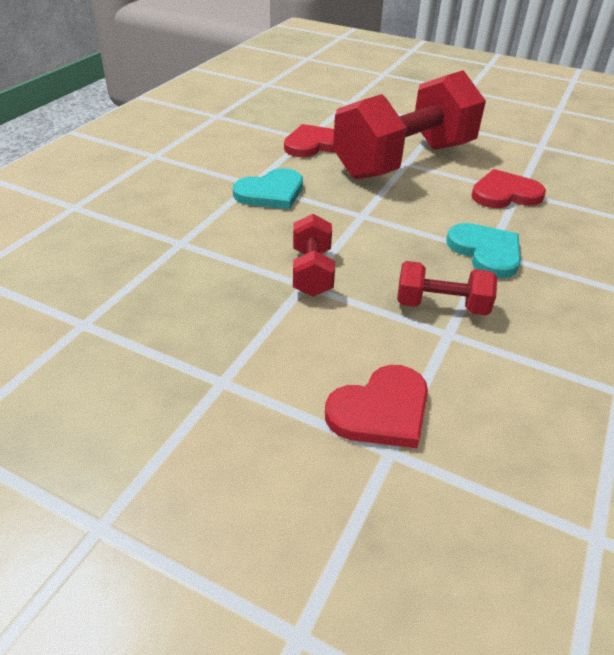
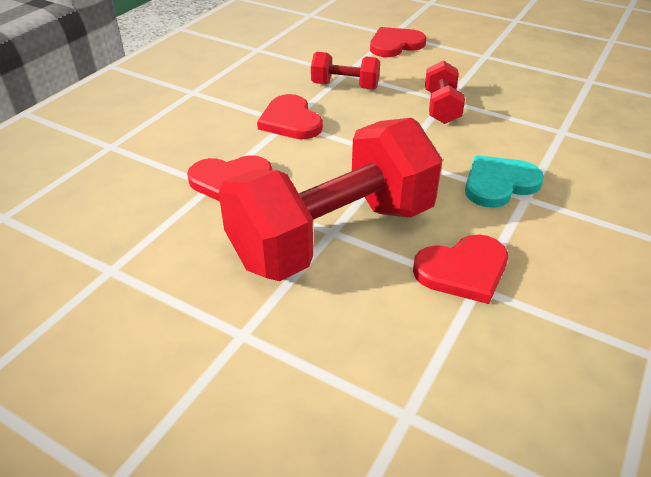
camera: 175 degrees left, 0 degrees up
turquoise heart [446,223,521,278] -> red heart [257,94,323,139]

